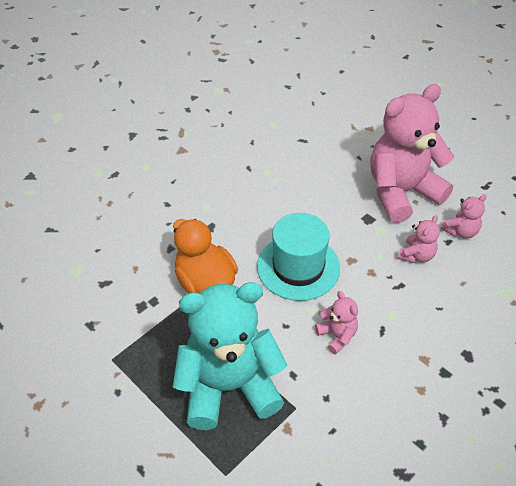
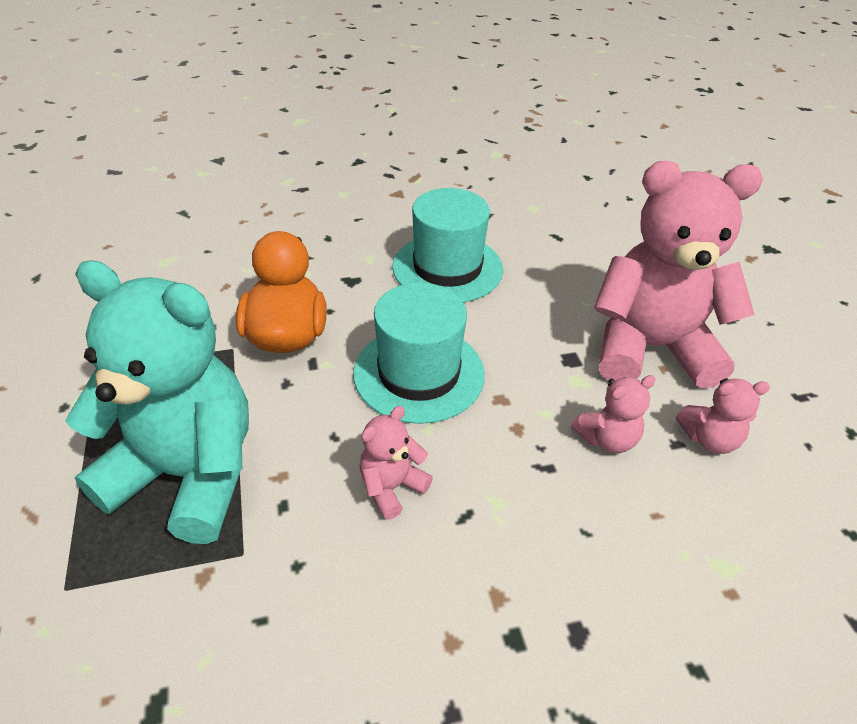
camera: 30 degrees right, 5 degrees down
pink teddy bear [315,291,358,355] -> pink teddy bear turned 135 degrees counterclockwise [359,406,433,520]
none -> turquoise hat [392,188,503,303]

